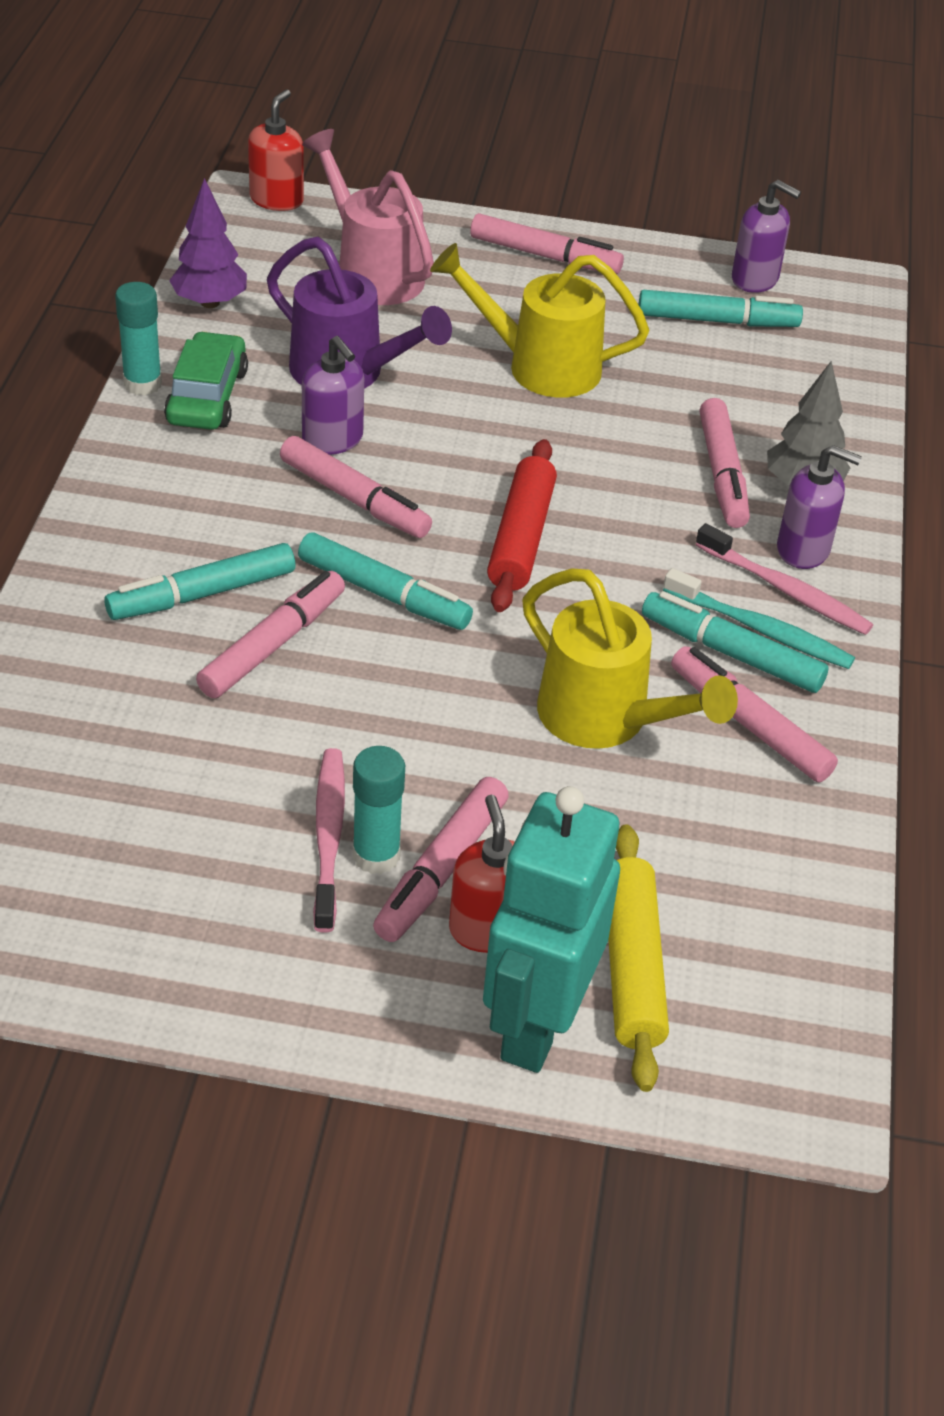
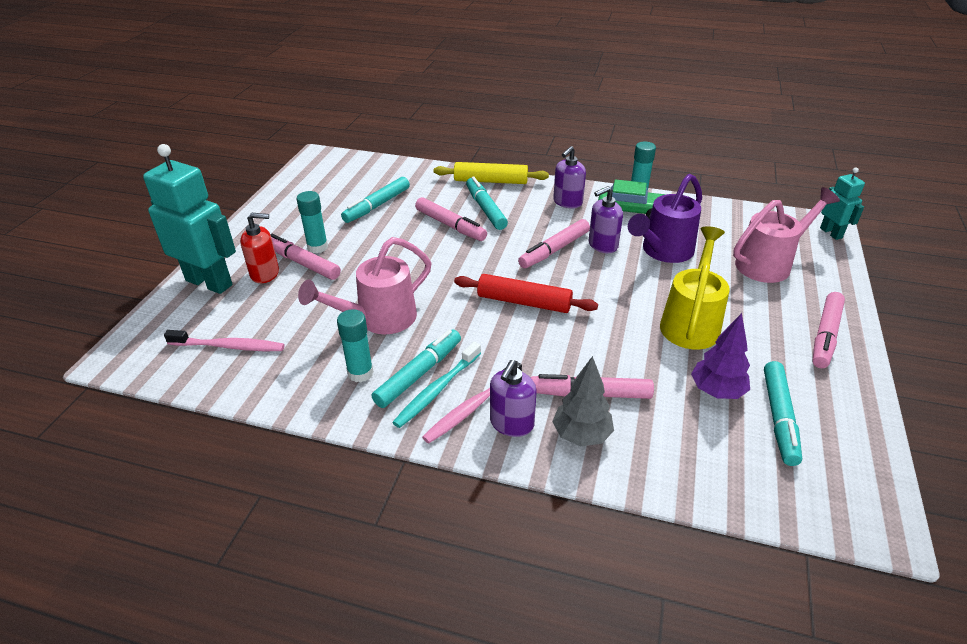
camera: 100 degrees right, 5 degrees down
purple tree [169,178,247,308] -> purple tree moved to [691,313,750,399]
red soap dispenser [248,89,304,211] -> turquoise robot [820,167,865,240]
turquoise marker [298,533,473,630] -> turquoise marker moved to [341,177,410,223]
pink toothbrush [313,748,345,933] -> pink toothbrush moved to [164,330,285,351]
yellow watering can [522,568,738,749] -> pink watering can [298,237,432,334]
yellow rolling pin [608,824,669,1092] -> yellow rolling pin moved to [434,162,549,184]
pink marker [671,646,838,782] -> turquoise glue stick [337,309,373,382]
purple soap dispenser [732,180,801,293] -> purple soap dispenser moved to [553,146,586,208]

